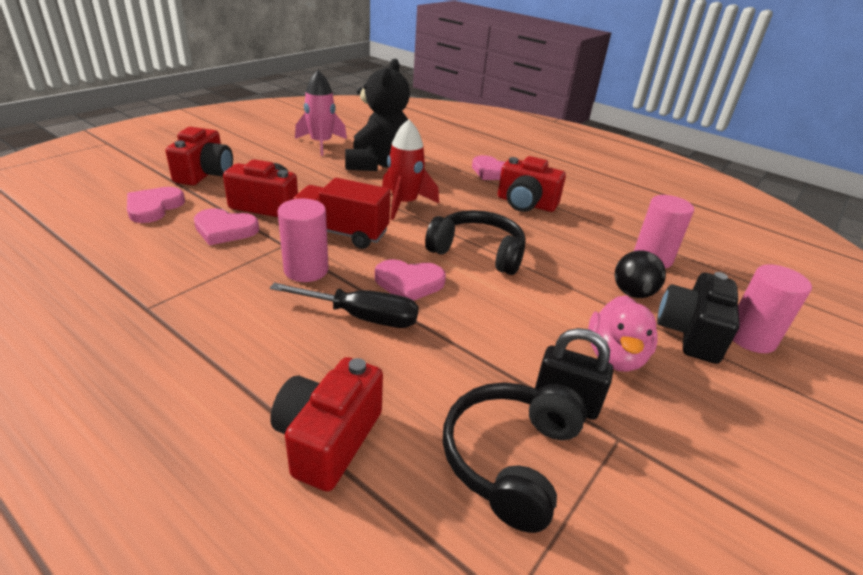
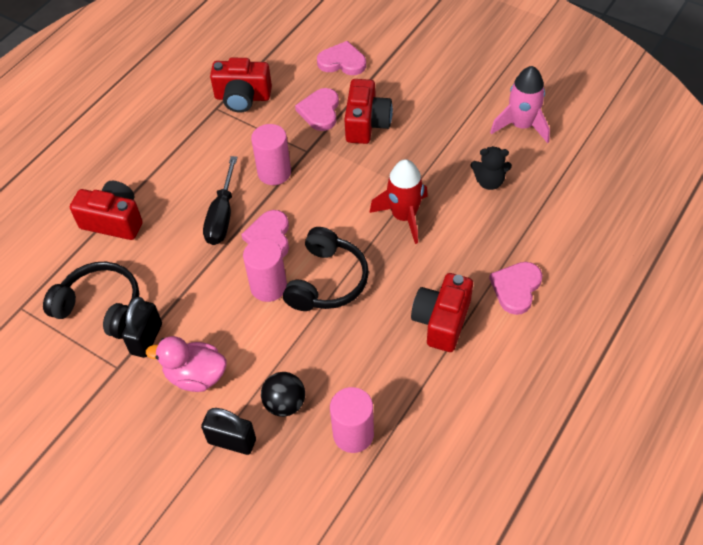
camera: 90 degrees right, 20 degrees up
red camera [165,127,233,185] -> red camera moved to [210,57,272,113]
red truck [292,178,391,249] -> none
black teddy bear [345,58,410,171] -> black teddy bear [471,146,512,190], size x0.50
black camera [657,272,739,364] -> black padlock [201,408,256,455]
pink cylinder [733,264,812,353] -> pink cylinder moved to [243,238,287,302]

